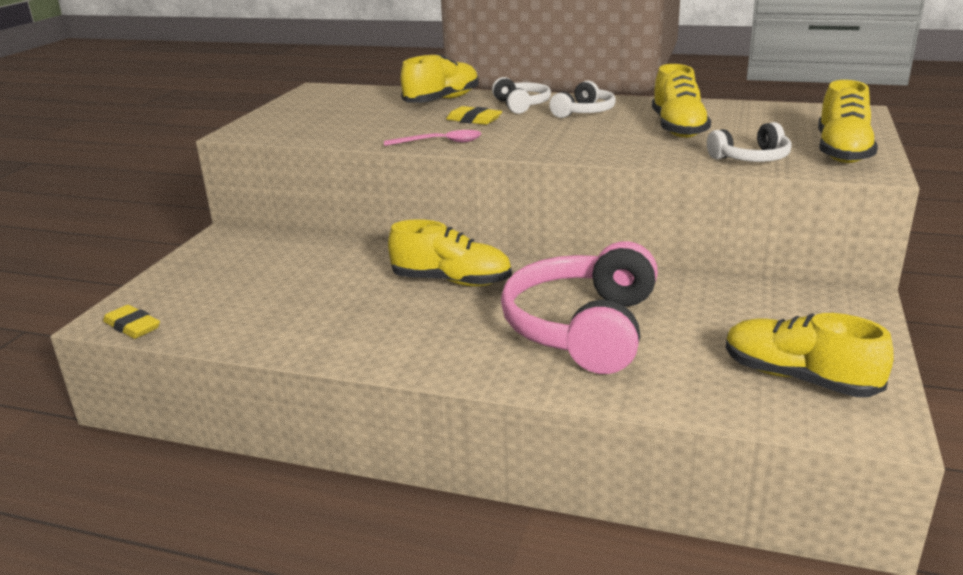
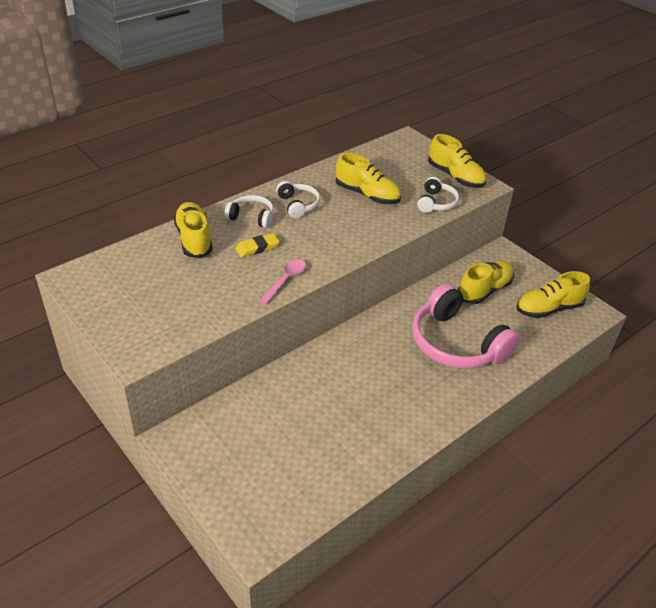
camera: 60 degrees left, 15 degrees up
yellow eraser [103,305,160,339] -> none
yellow shoe [388,219,512,286] -> yellow shoe moved to [458,261,514,304]

